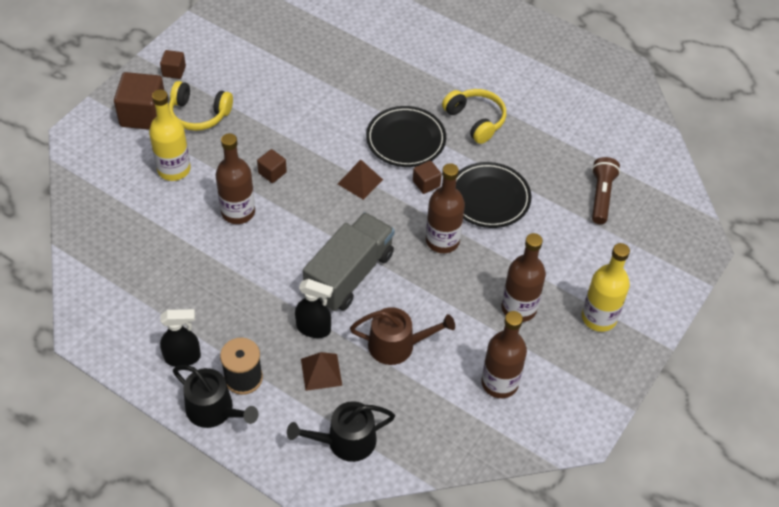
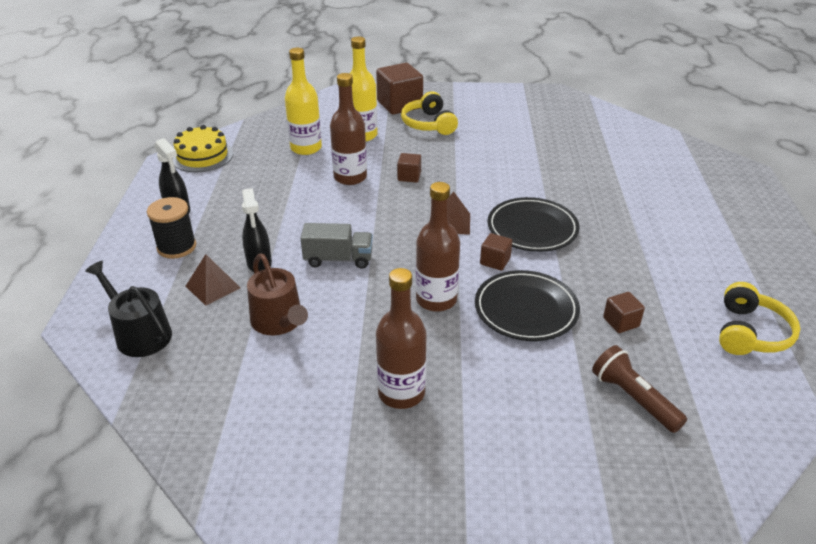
camera: 60 degrees right, 15 degrees down
brown cube [160,50,186,79] -> brown cube moved to [603,292,645,333]
black watering can [173,365,259,428] -> none
grey truck [303,212,395,312] -> grey truck [300,223,373,269], size x0.61
yellow headphones [442,89,506,144] -> yellow headphones moved to [719,282,800,355]
brown bottle [481,311,527,398] -> none
yellow bottle [582,243,630,332] -> yellow bottle moved to [285,48,322,155]
brown flashlight [592,157,620,224] -> brown flashlight turned 105 degrees counterclockwise [592,345,687,433]
none -> yellow cake [172,125,233,172]

